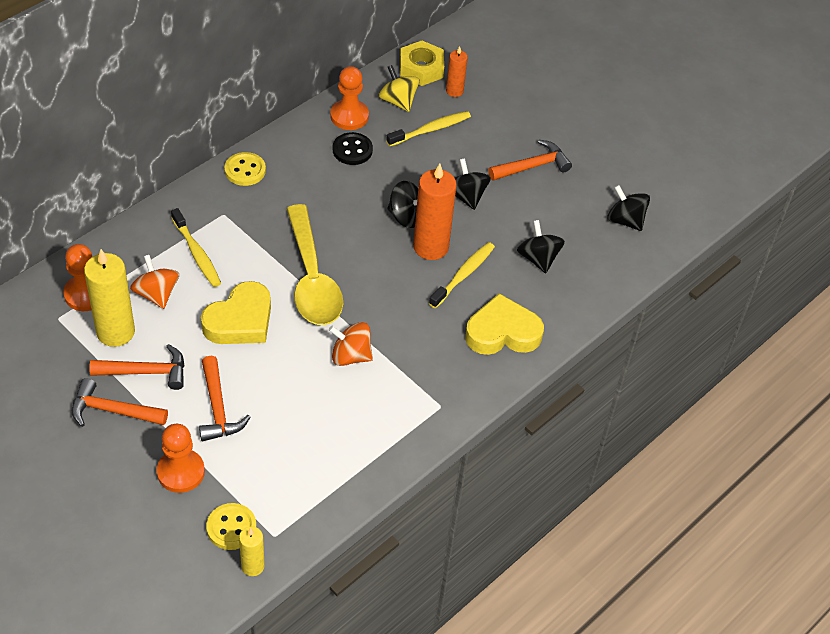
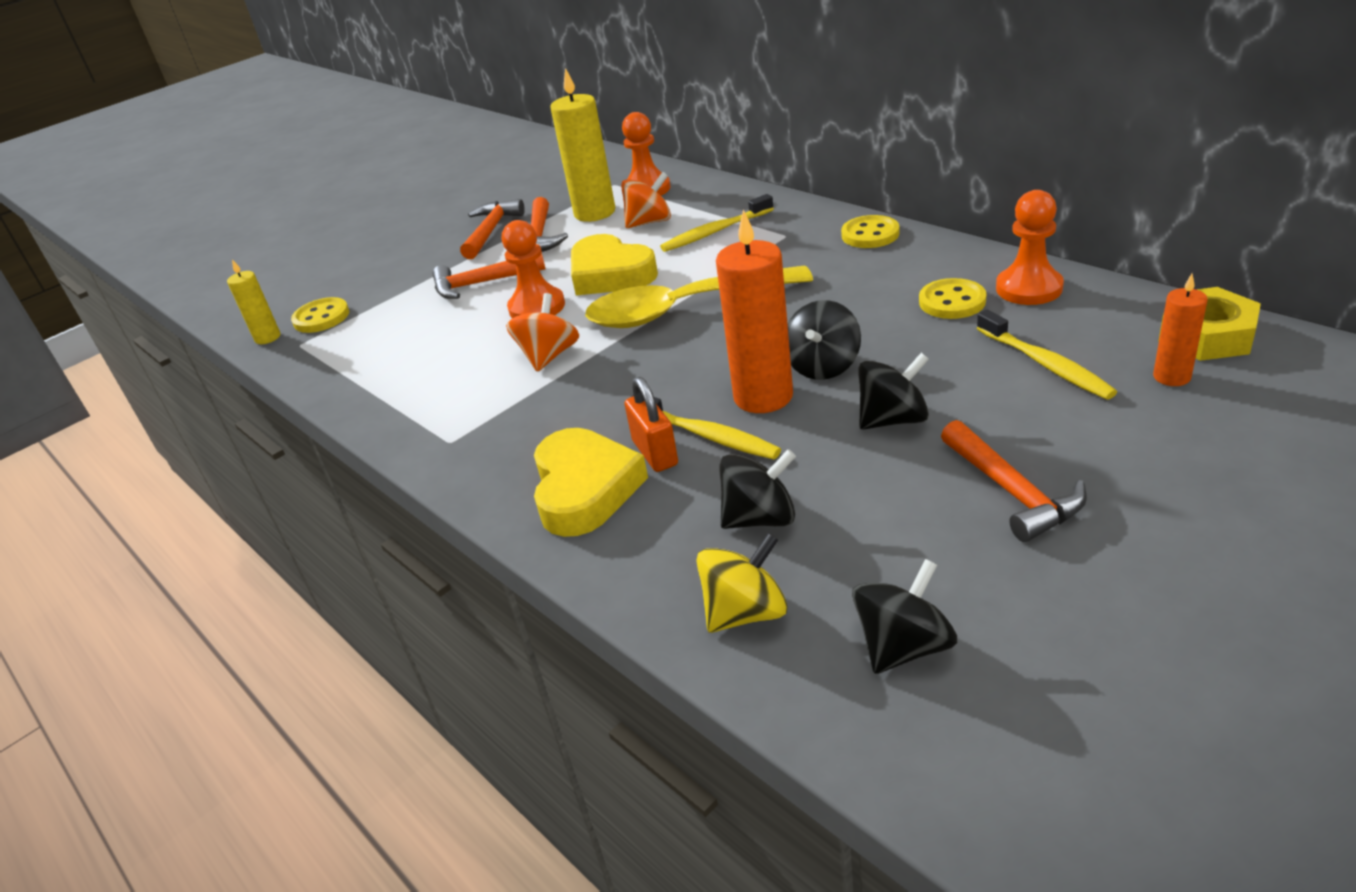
camera: 100 degrees right, 15 degrees down
orange pawn [157,424,205,493] -> orange pawn moved to [502,220,565,318]
black button [333,132,373,165] -> yellow button [919,278,986,319]
yellow spinning top [378,65,420,112] -> yellow spinning top moved to [696,533,788,633]
none -> orange padlock [625,377,678,472]

